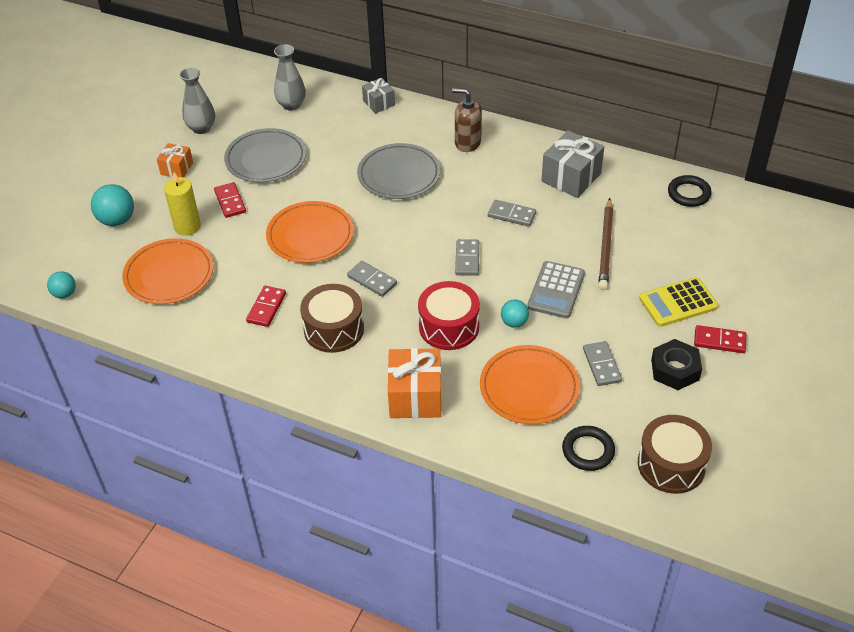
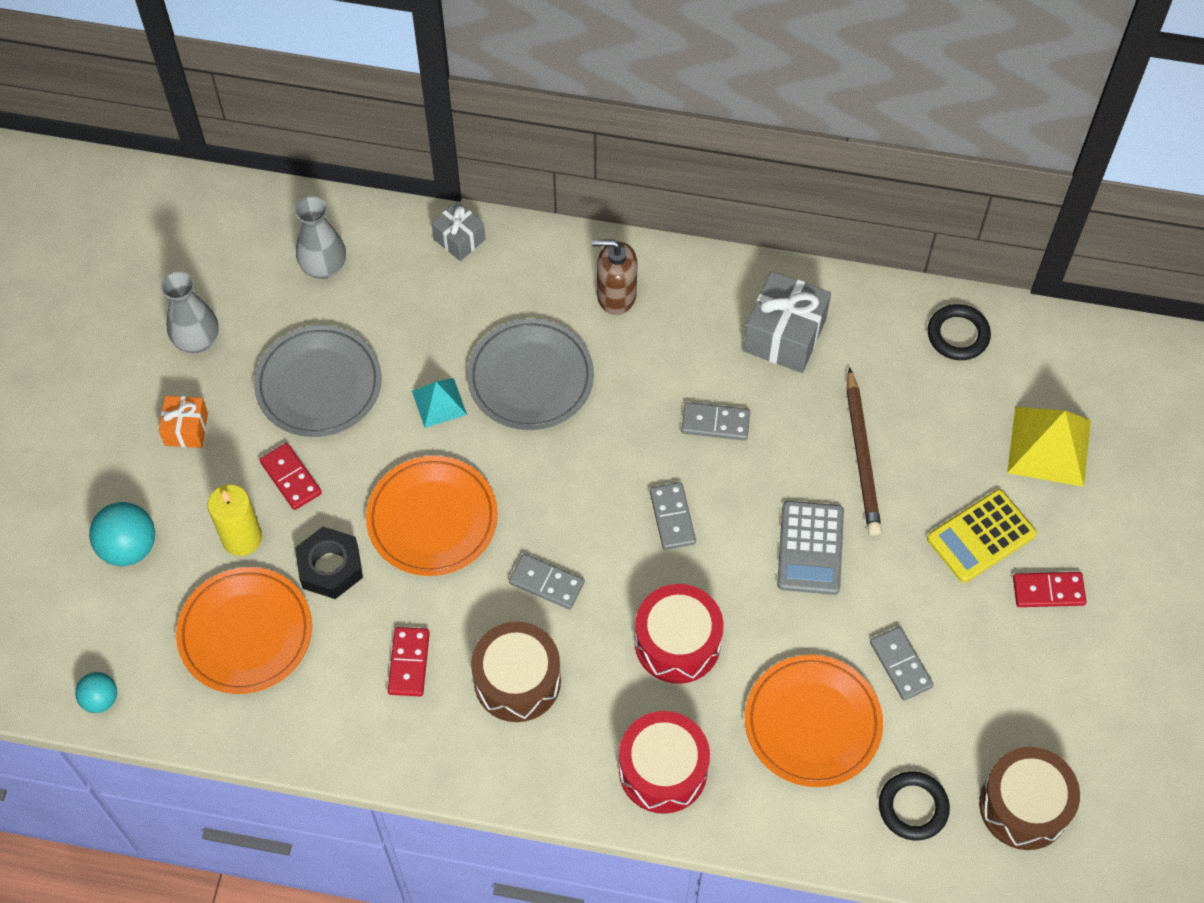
camera: 15 degrees left, 15 degrees up
orange gift [388,348,442,418] -> red drum [619,711,710,814]
turquoise ball [501,300,529,328] -> none
black nut [651,339,702,390] -> black nut moved to [295,527,363,599]
none -> turquoise pyramid [412,378,467,428]
none -> yellow pyramid [1007,407,1091,487]

